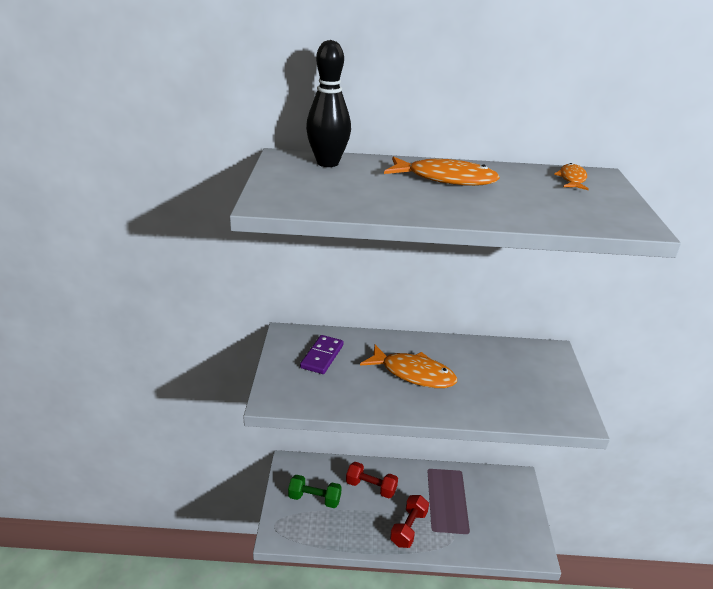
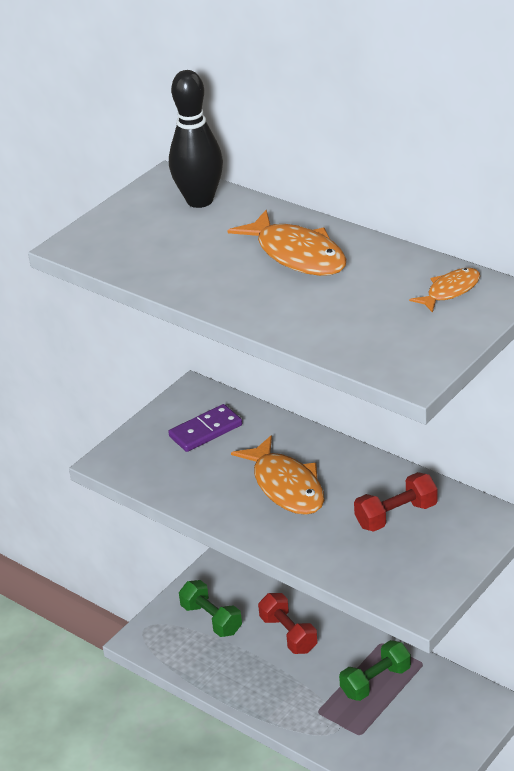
camera: 40 degrees right, 5 degrees up
red dumbbell [390,495,429,548] -> red dumbbell moved to [354,472,438,532]
none -> green dumbbell [339,640,411,701]

